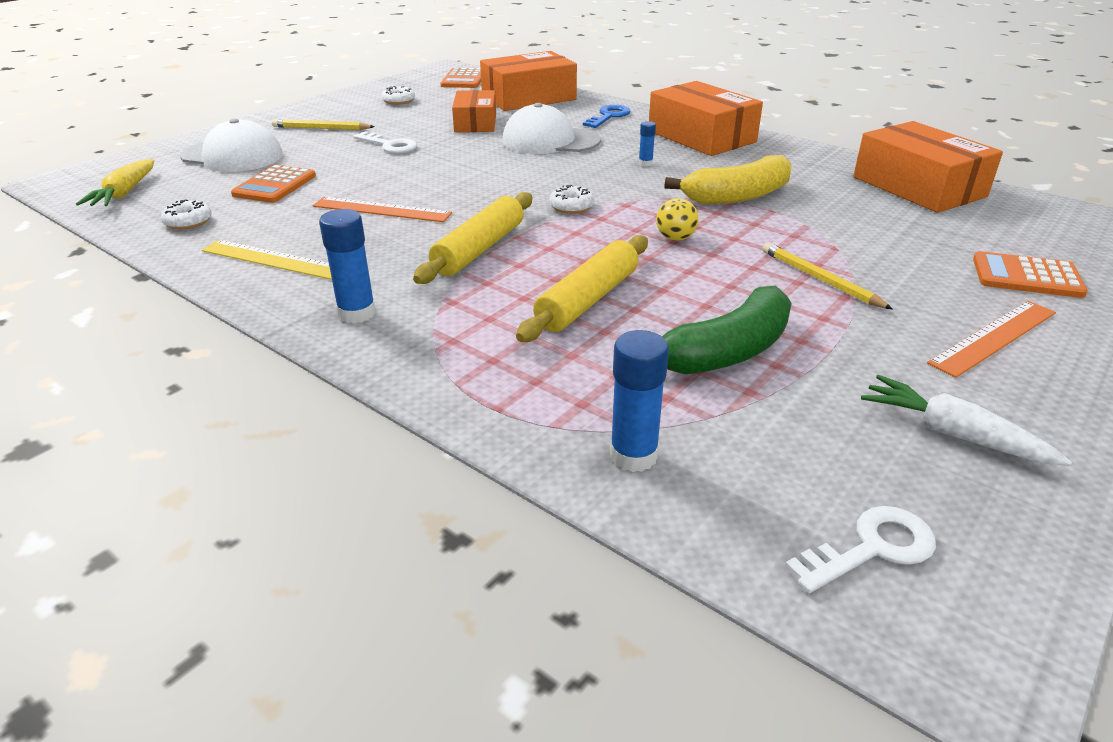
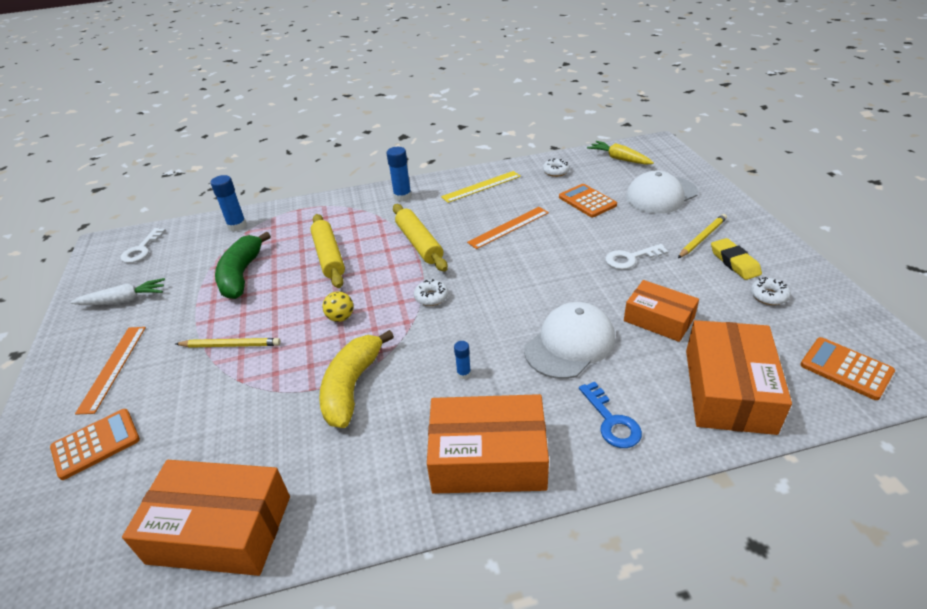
camera: 130 degrees right, 5 degrees up
none -> yellow eraser [711,238,762,280]

